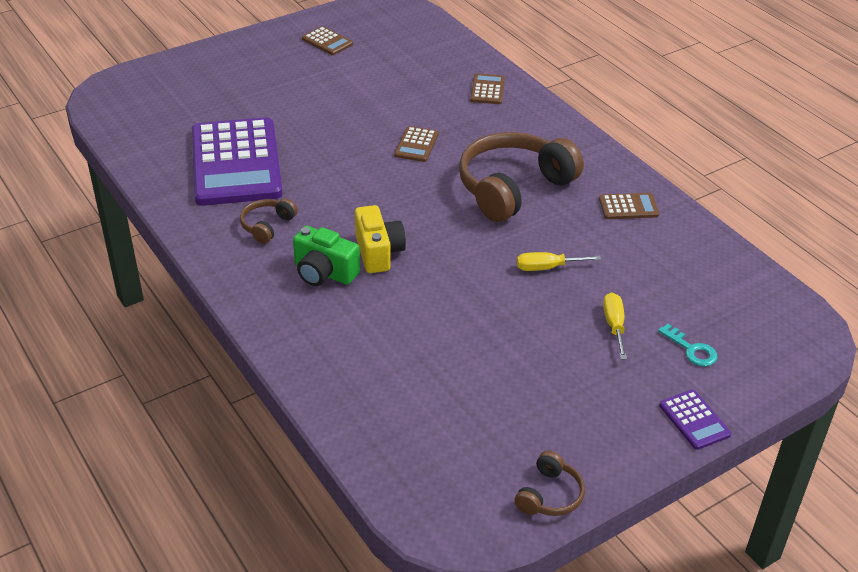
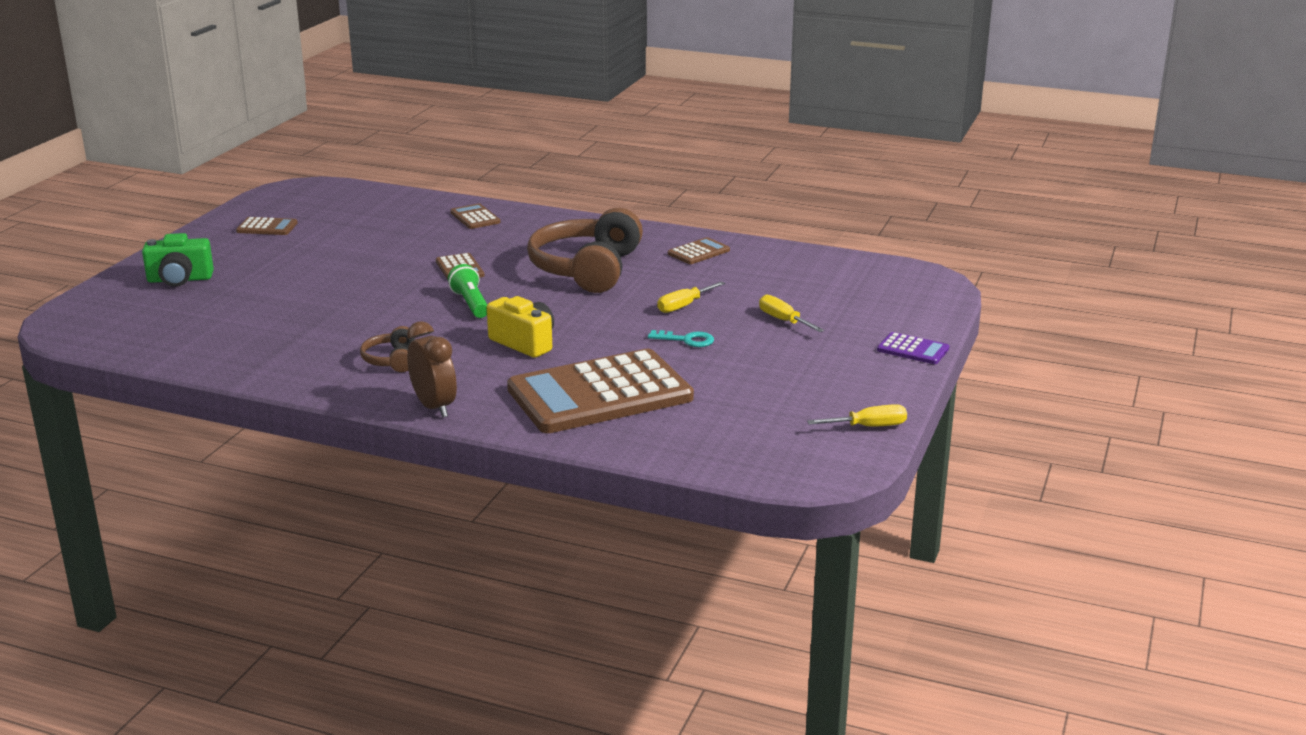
camera: 35 degrees left, 15 degrees down
purple calculator [192,117,283,206] -> none
green camera [293,226,360,286] -> green camera moved to [142,233,214,287]
brown headphones [514,451,585,516] -> yellow screwdriver [807,404,907,427]
turquoise key [658,324,717,367] -> turquoise key moved to [648,330,714,347]
none -> brown clock [407,321,457,417]
none -> green flashlight [448,264,487,318]
none -> brown calculator [507,349,694,433]

